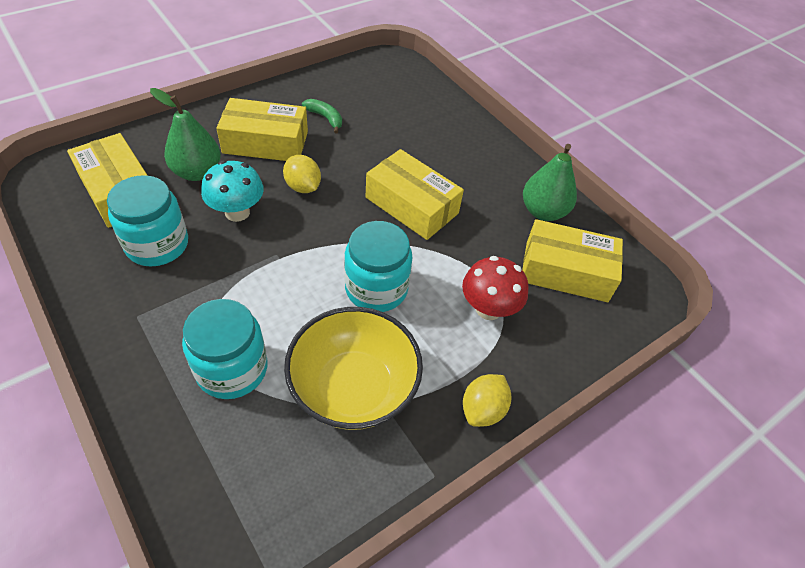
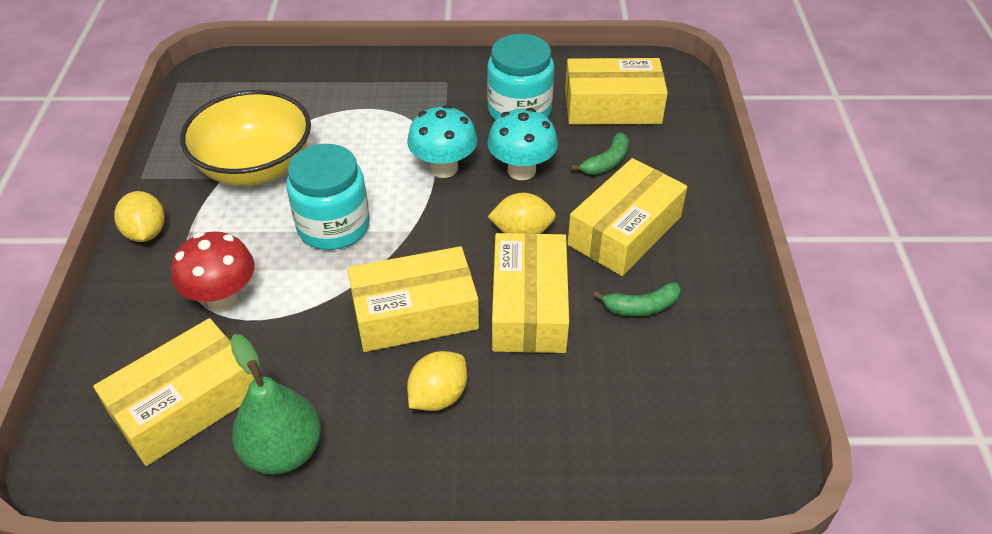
camera: 130 degrees right, 5 degrees down
green pear [150,88,221,181] -> green banana [571,132,629,175]
turquoise jar [182,299,268,399] -> none
none -> turquoise mushroom [407,105,478,178]
none -> yellow lemon [407,351,467,411]
none -> yellow box [492,233,569,353]

